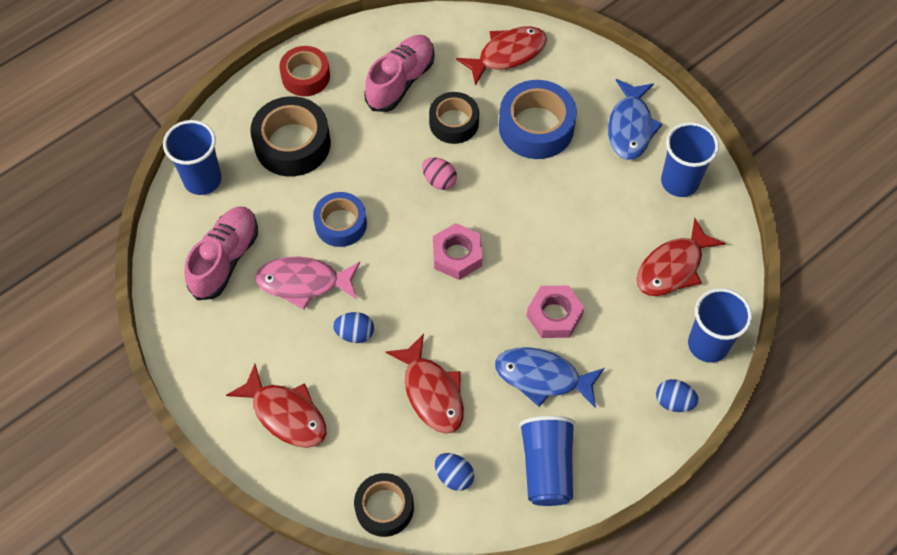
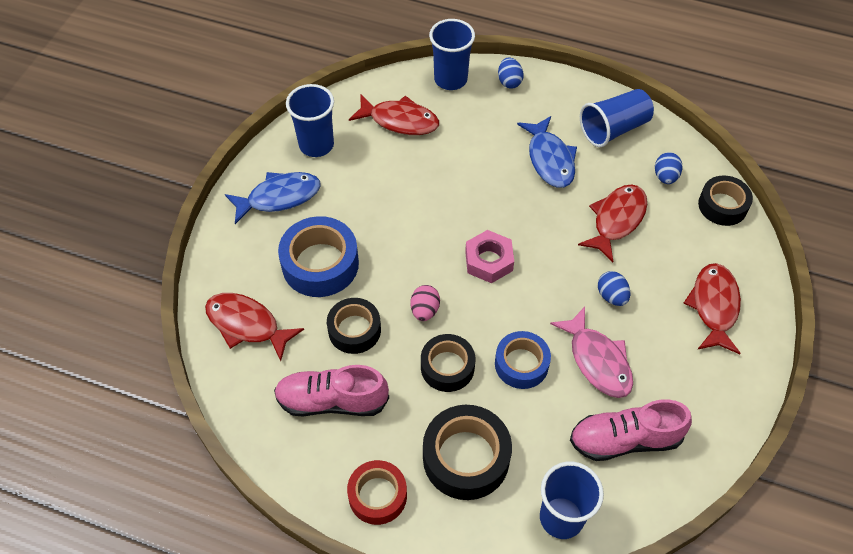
camera: 120 degrees left, 5 degrees down
pink nut [527,286,584,338] -> none
none -> black tape [421,334,475,392]

